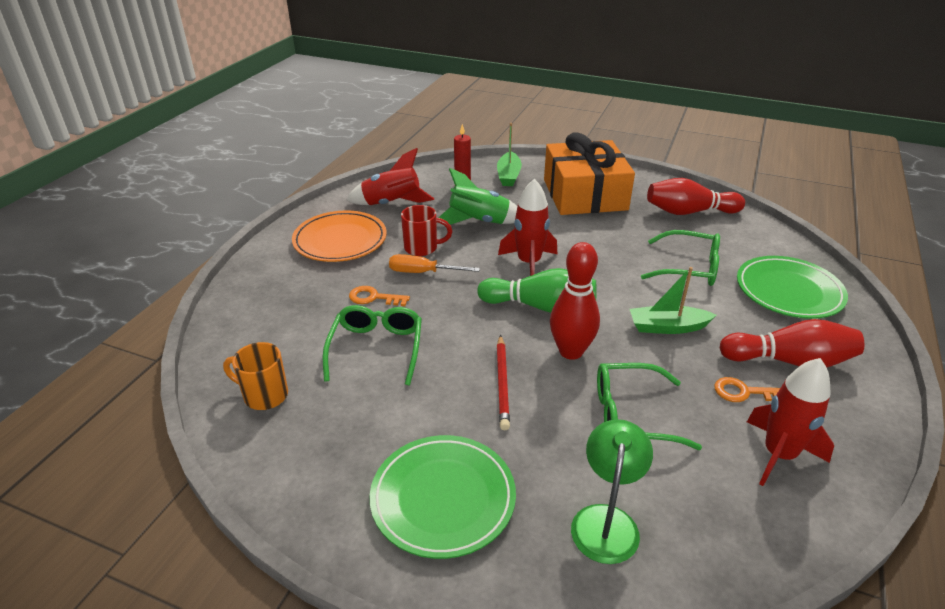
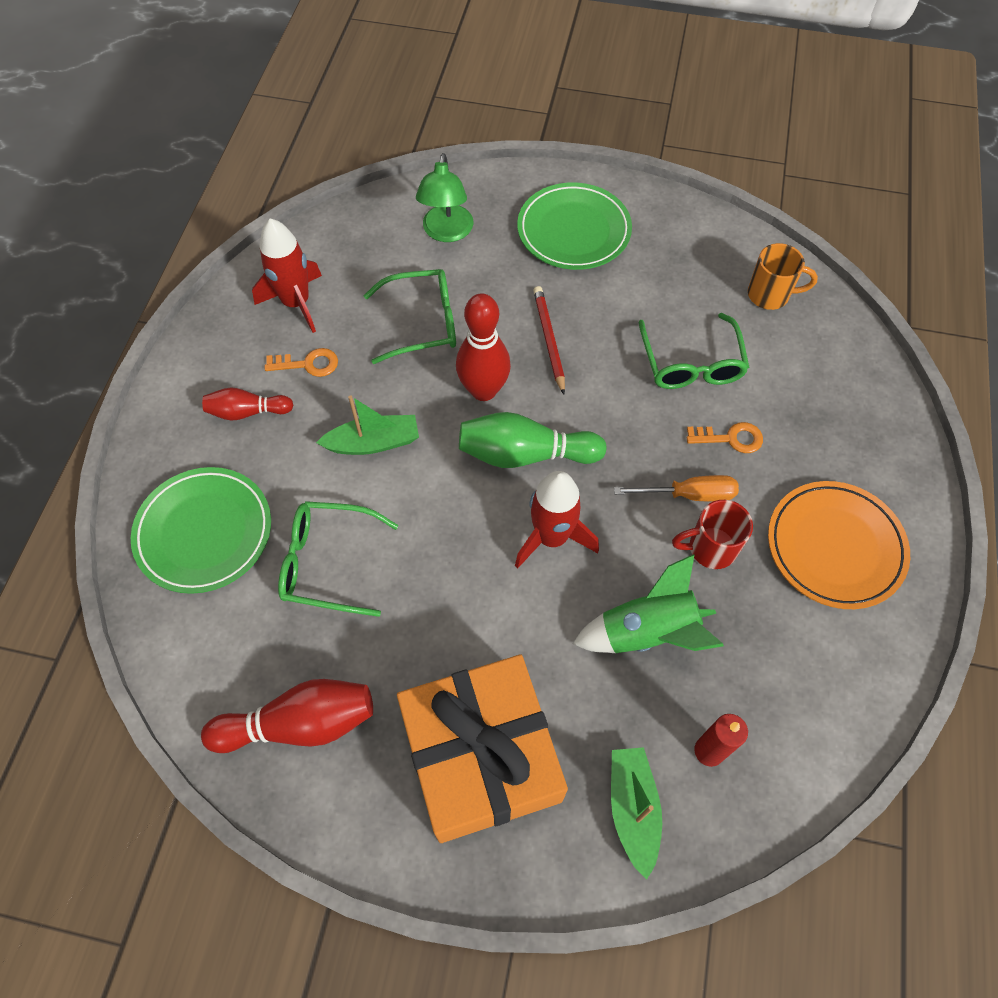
camera: 170 degrees right, 25 degrees up
red rocket [346,148,434,205] -> none
red bowling pin [720,319,864,367] -> red bowling pin [202,388,293,421], size x0.61

